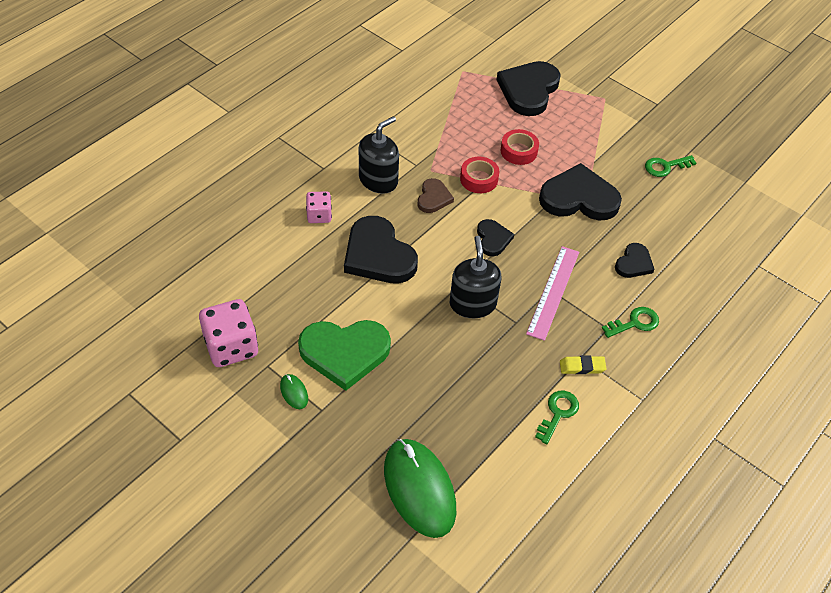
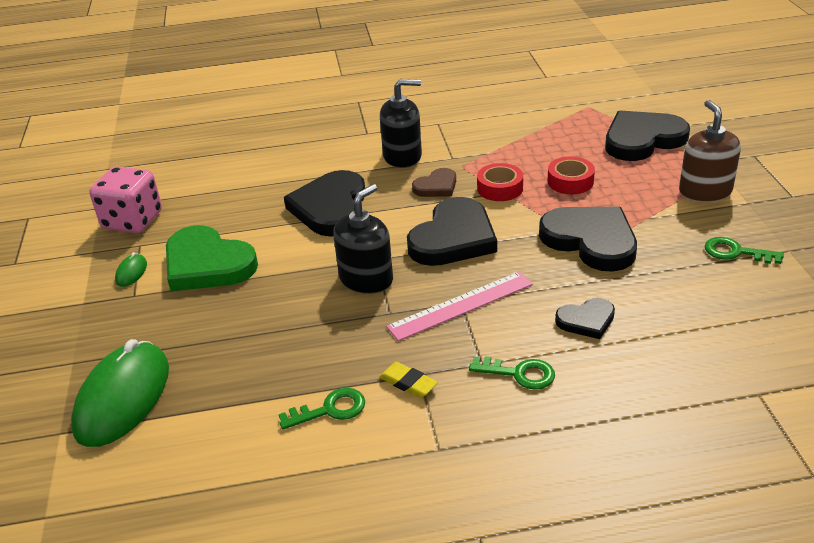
camera: 45 degrees right, 15 degrees down
pink dice [306,191,332,223] -> none
black heart [477,219,514,256] -> black heart [407,197,497,266], size x1.91
none -> brown soap dispenser [679,100,741,202]

